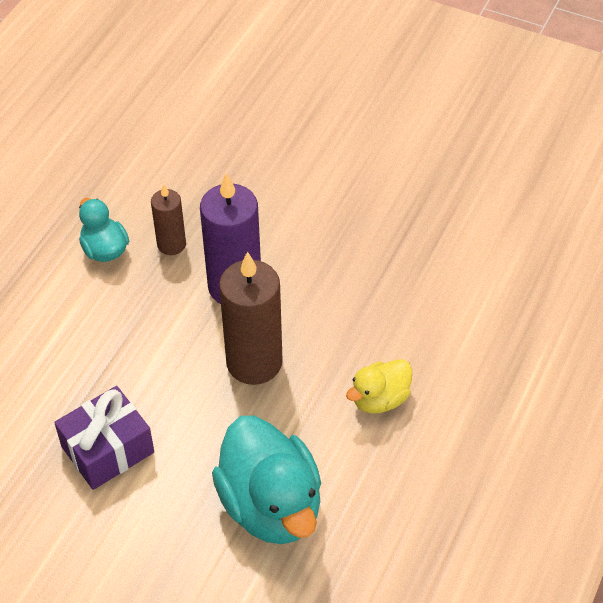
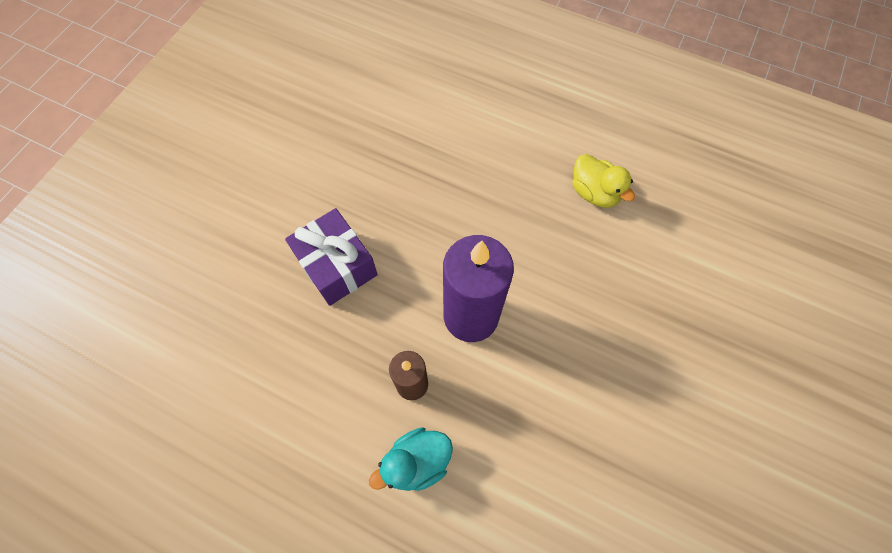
camera: 90 degrees left, 15 degrees up
purple gift [54,386,154,490] -> purple gift moved to [285,208,378,306]
turquoise duck [212,416,321,544] -> none
brown candle [219,251,283,385] -> none

